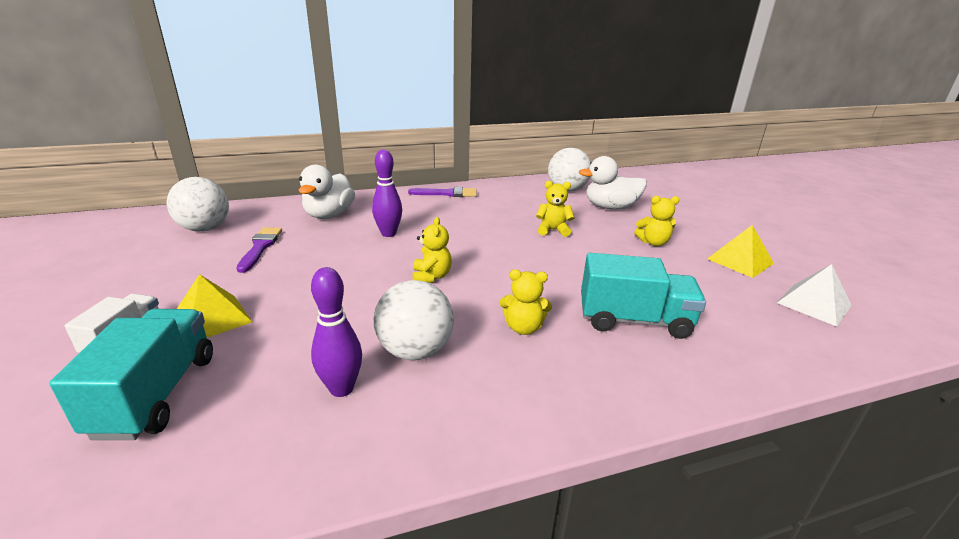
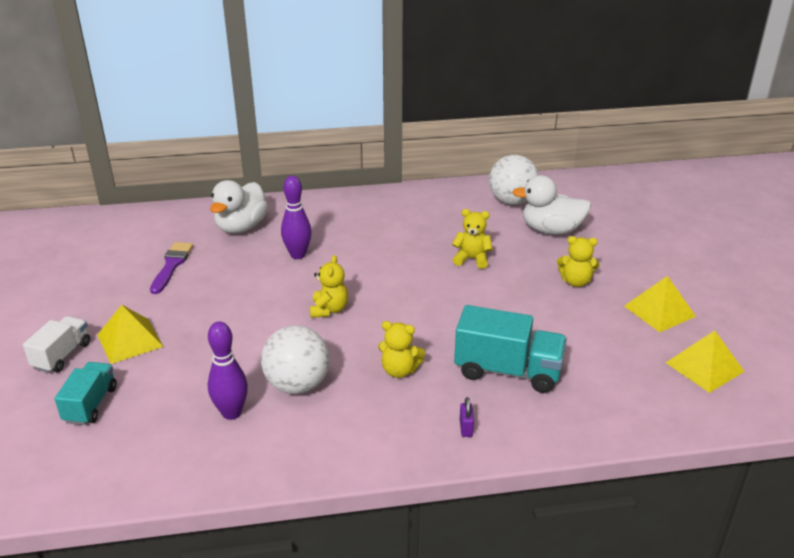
camera: 10 degrees right, 5 degrees up
turquoise truck [49,309,213,440] -> turquoise truck [55,362,117,425], size x0.62
white ball [167,177,229,232] -> none
purple brush [408,187,477,197] -> none
white pyramid [777,264,852,327] -> yellow pyramid [666,330,745,393]
none -> purple padlock [460,397,474,437]

